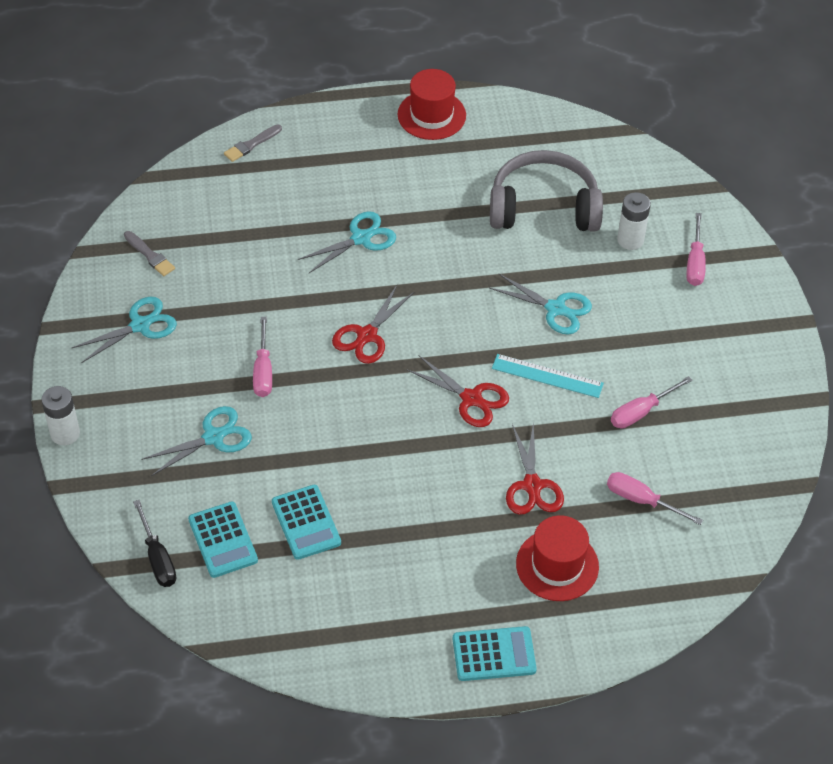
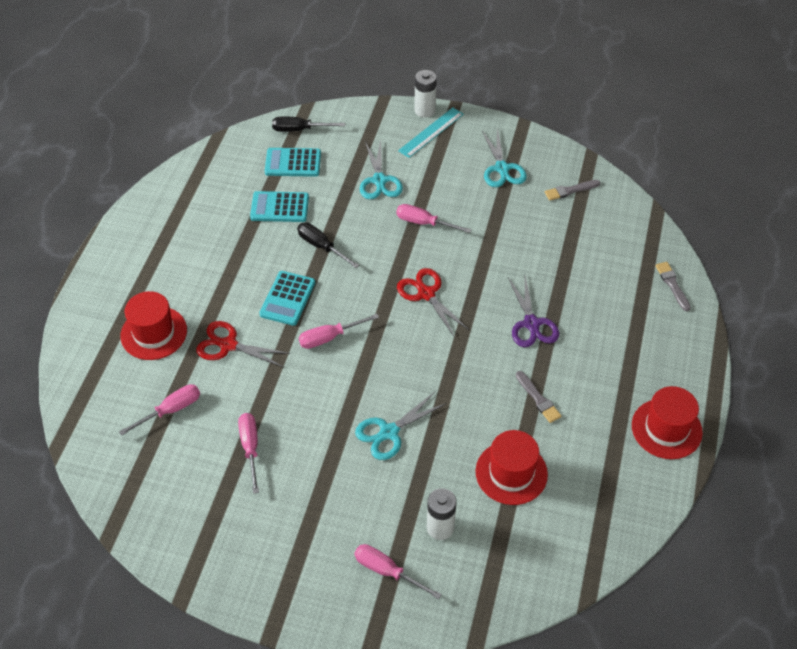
camera: 115 degrees right, 0 degrees up
turquoise scissors [298,211,396,273] -> purple scissors [508,276,559,347]
red scissors [406,356,509,427] -> pink screwdriver [299,314,379,349]
turquoise calculator [453,626,537,681] -> turquoise calculator moved to [259,271,315,326]
grey headphones [490,150,603,232] -> red hat [476,430,548,505]
turquoise ruler [492,354,604,398] -> turquoise ruler moved to [398,108,464,158]
none -> black screwdriver [297,223,359,268]
none -> grey brush [516,371,561,423]

